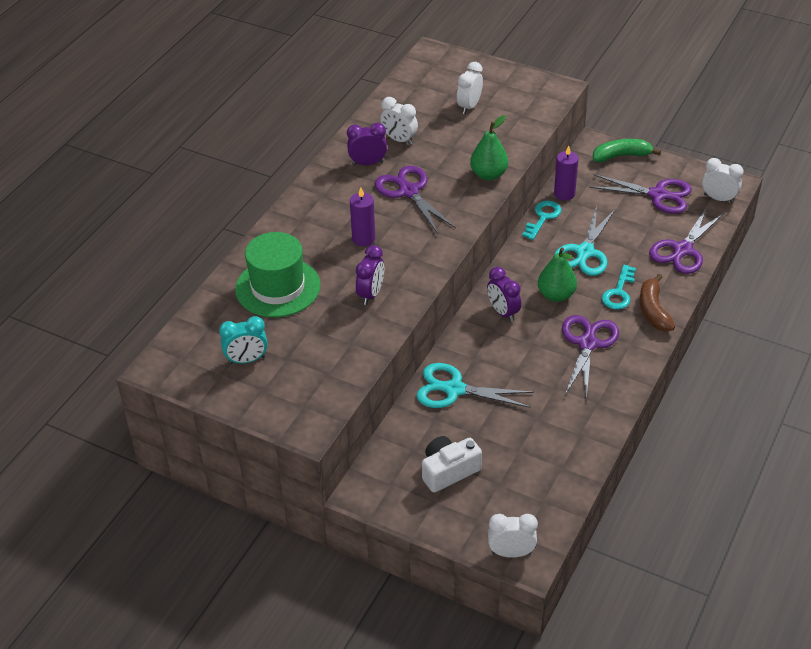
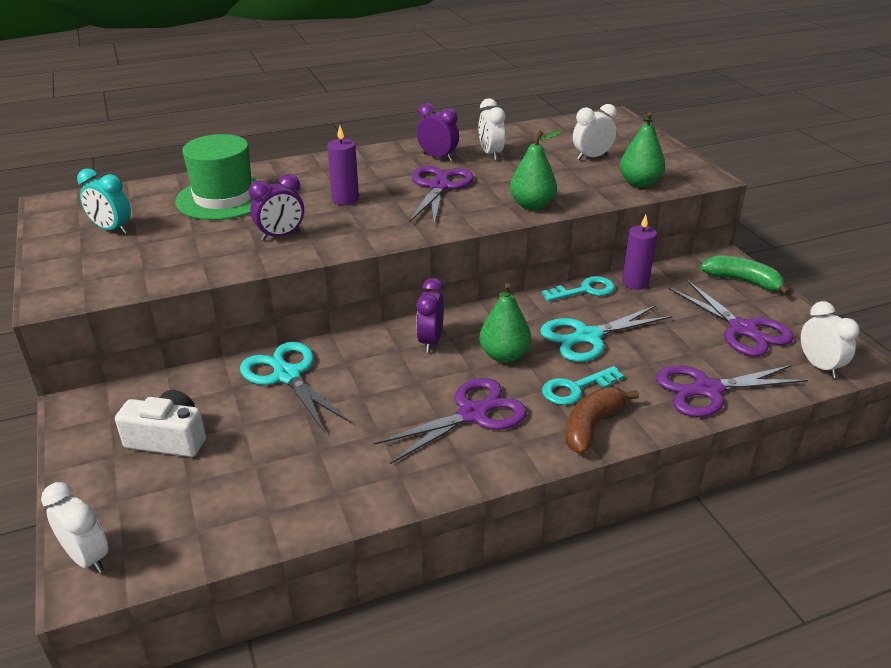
camera: 40 degrees right, 10 degrees down
none -> green pear [620,112,665,188]

